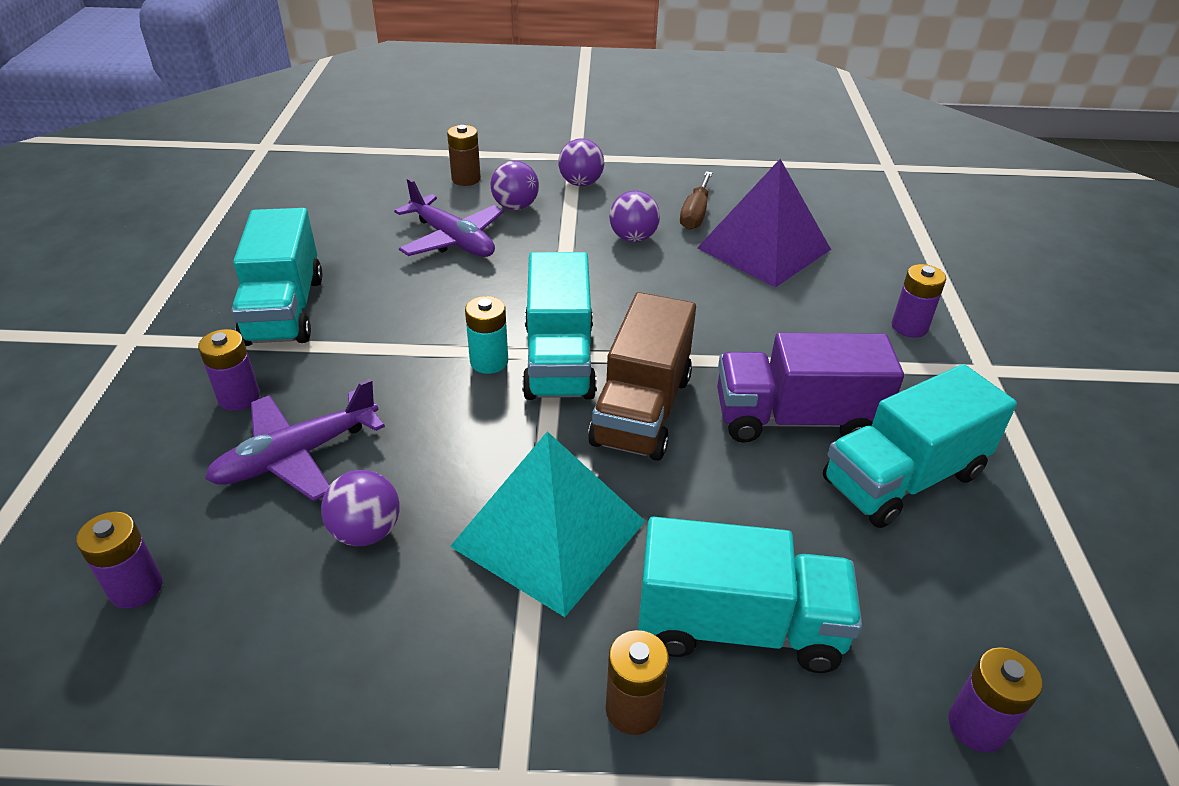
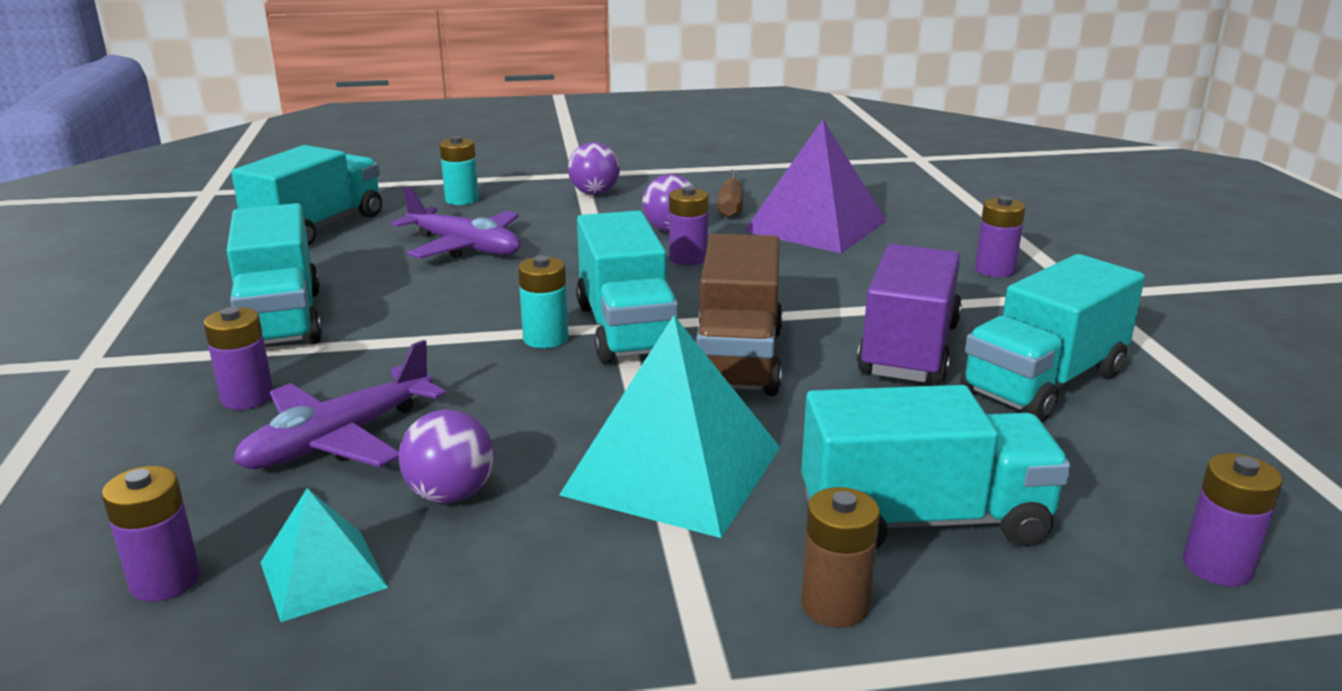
camera: 10 degrees left, 15 degrees down
brown battery [447,125,481,186] -> turquoise battery [440,136,479,205]
purple ball [491,161,539,210] -> none
purple truck [717,333,904,443] -> purple truck turned 120 degrees clockwise [857,244,962,383]
none -> turquoise truck [231,145,382,246]
none -> turquoise pyramid [260,488,388,622]
none -> purple battery [669,186,709,266]

